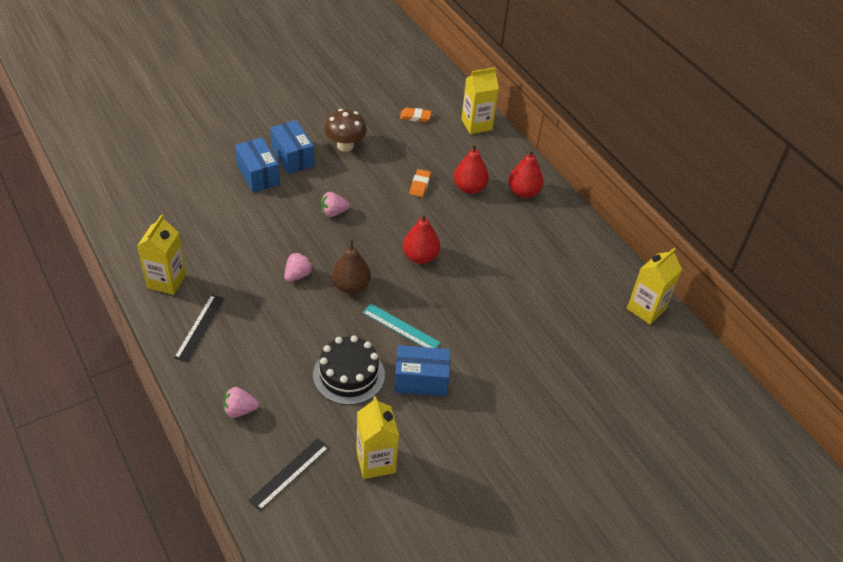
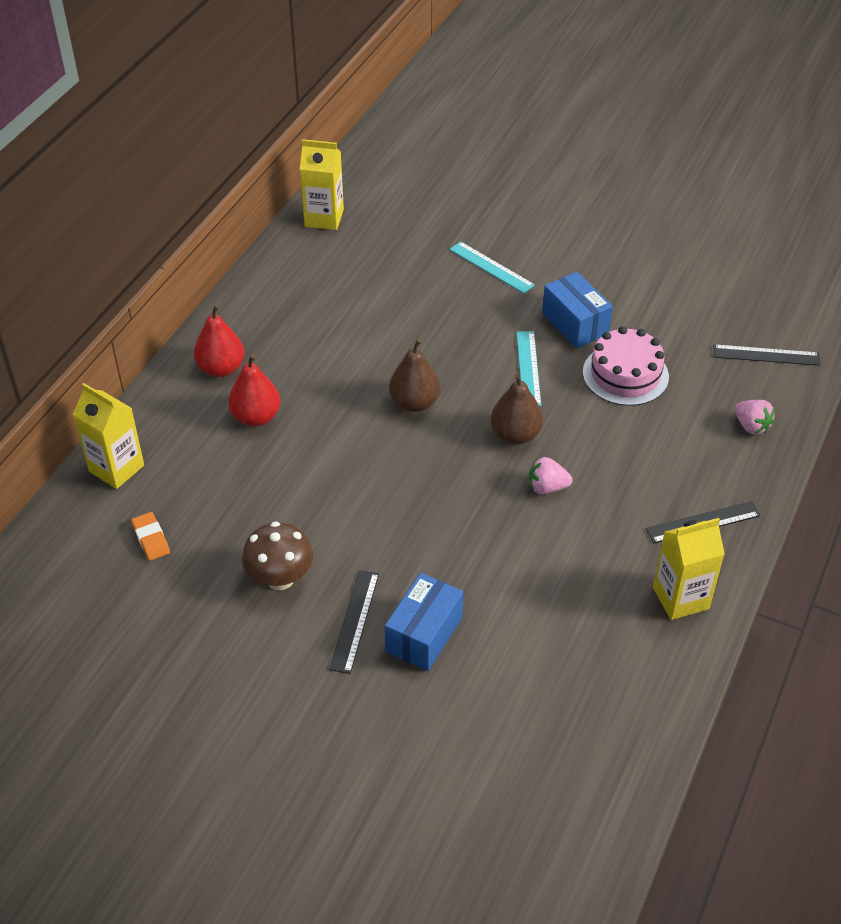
camera: 120 degrees left, 0 degrees up
blue box [270,120,314,174] -> black ruler [329,570,379,674]
black cake [313,335,385,405] -> pink cake [583,326,669,406]
pink strawberry [320,192,350,217] -> none
yellow carton [356,396,399,479] -> none
red pear [403,213,440,264] -> brown pear [389,339,440,412]
orange eraser [410,169,431,197] -> none
none -> turquoise ruler [450,241,535,293]

